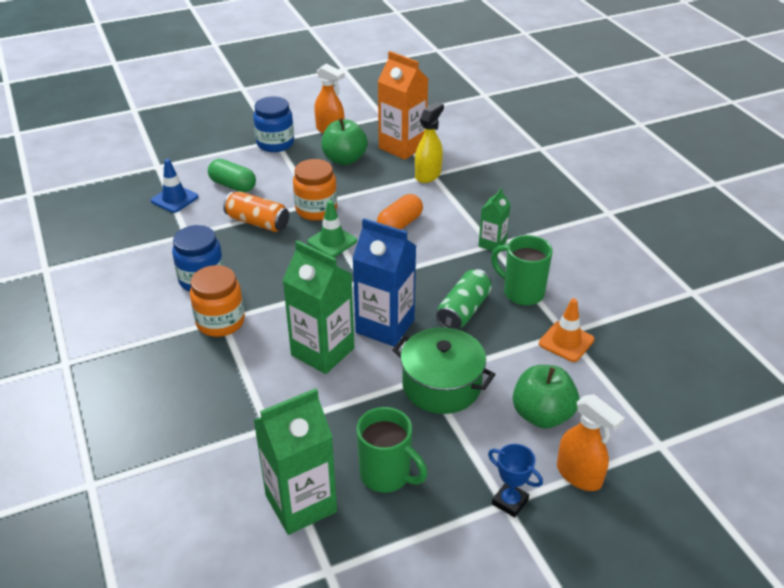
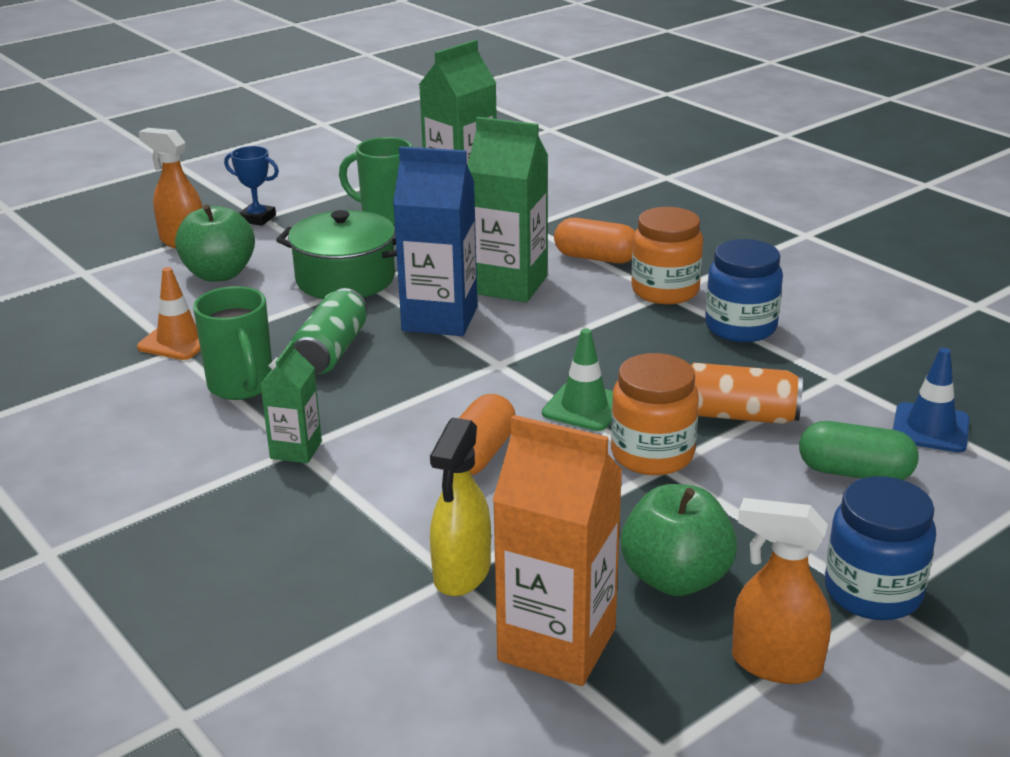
camera: 165 degrees right, 10 degrees down
green mug [491,235,553,305] -> green mug turned 45 degrees clockwise [193,286,272,400]
none -> orange capsule [554,218,635,263]

